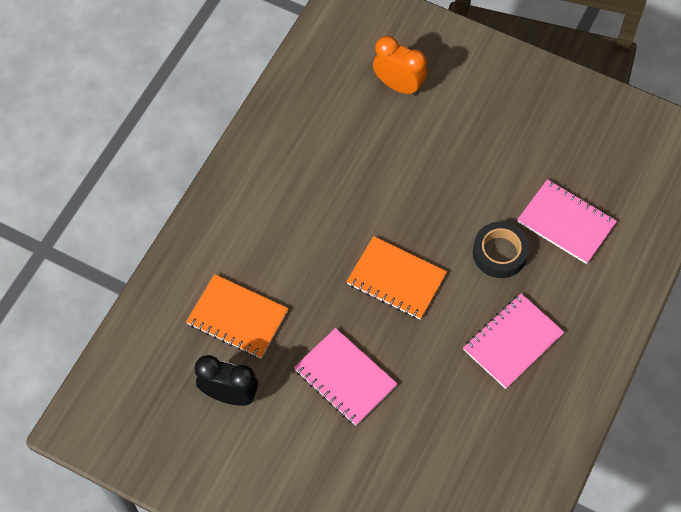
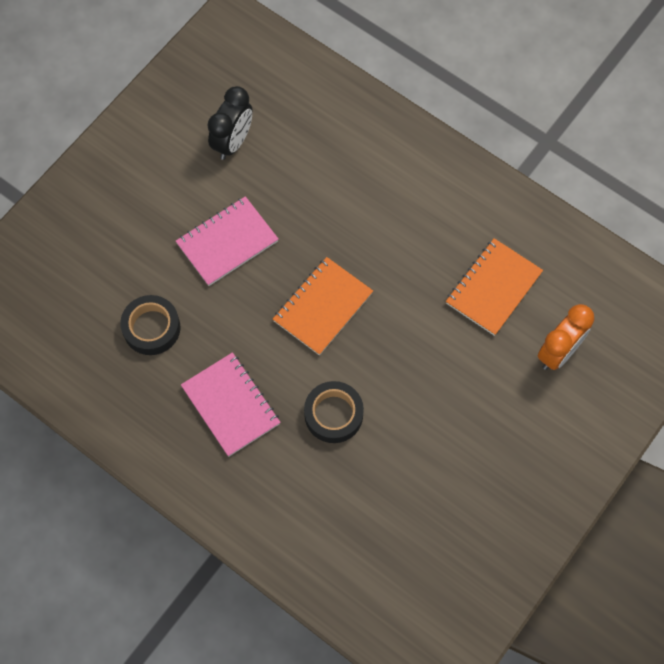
camera: 100 degrees right, 5 degrees up
orange notebook [186,274,289,358] -> orange notebook moved to [446,238,543,336]
pink notebook [517,179,617,264] -> none
none -> black tape [120,295,180,355]

